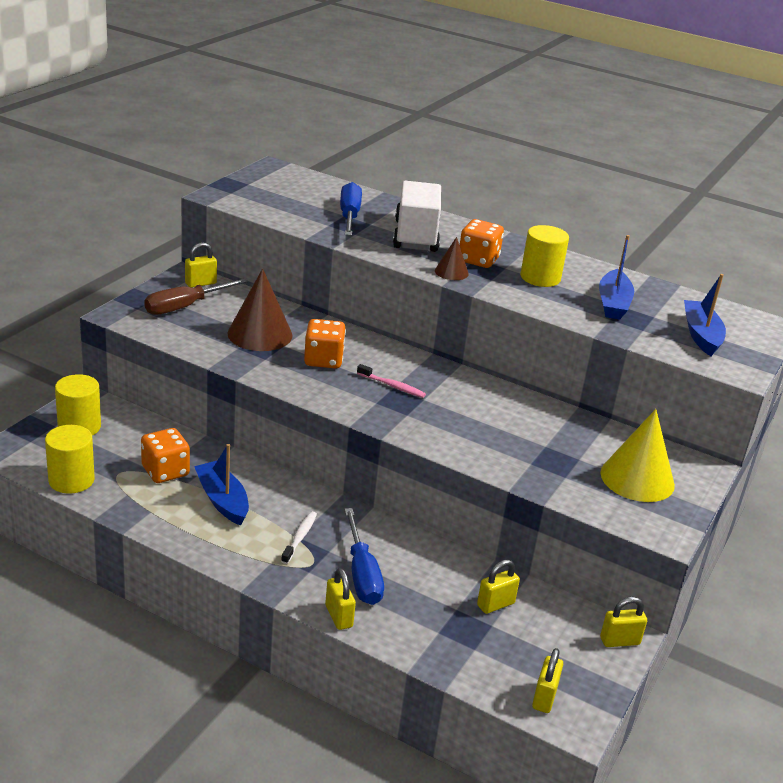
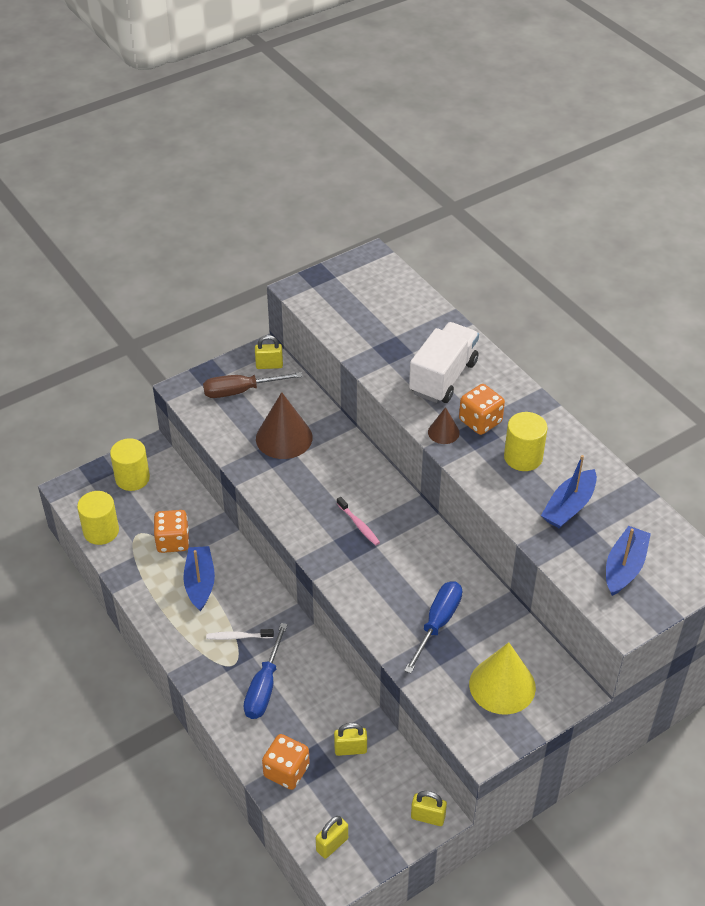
camera: 30 degrees right, 15 degrees up
white toothbrush [281,511,317,564] -> white toothbrush turned 135 degrees counterclockwise [206,629,274,640]
orange dice [304,319,346,368] -> orange dice moved to [262,734,310,790]
yellow padlock [325,568,356,630] -> none
blue screwdriver [340,182,362,236] -> blue screwdriver moved to [404,581,462,674]

